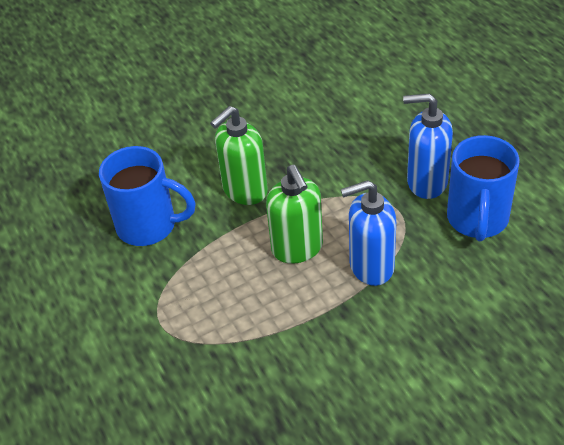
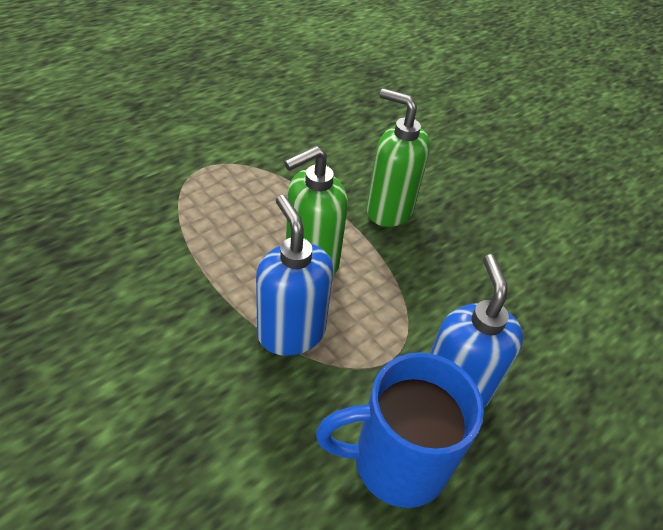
camera: 70 degrees right, 0 degrees up
blue mug [99,146,196,246] -> none

